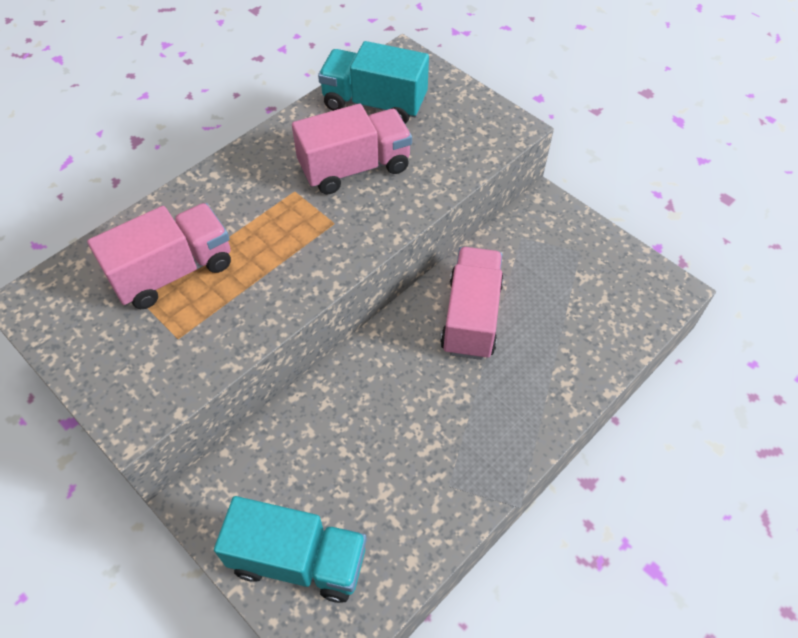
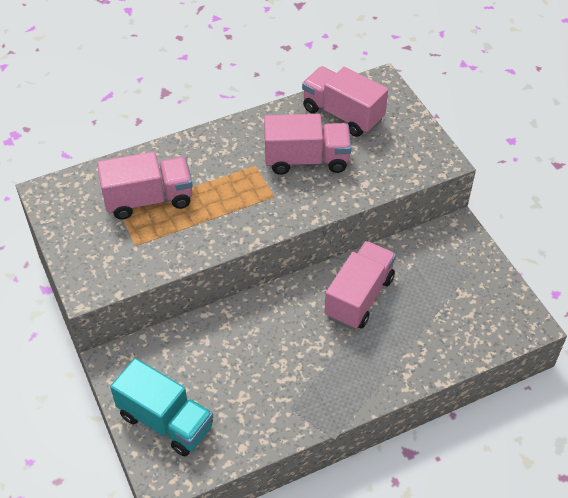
camera: 20 degrees right, 5 degrees down
turquoise truck [318,41,429,124] -> pink truck [302,66,388,137]

